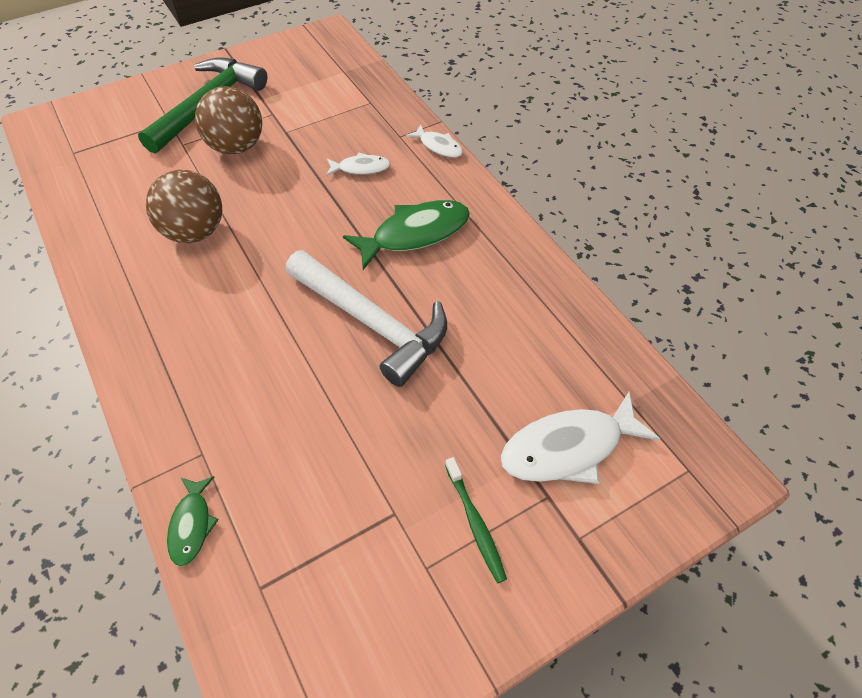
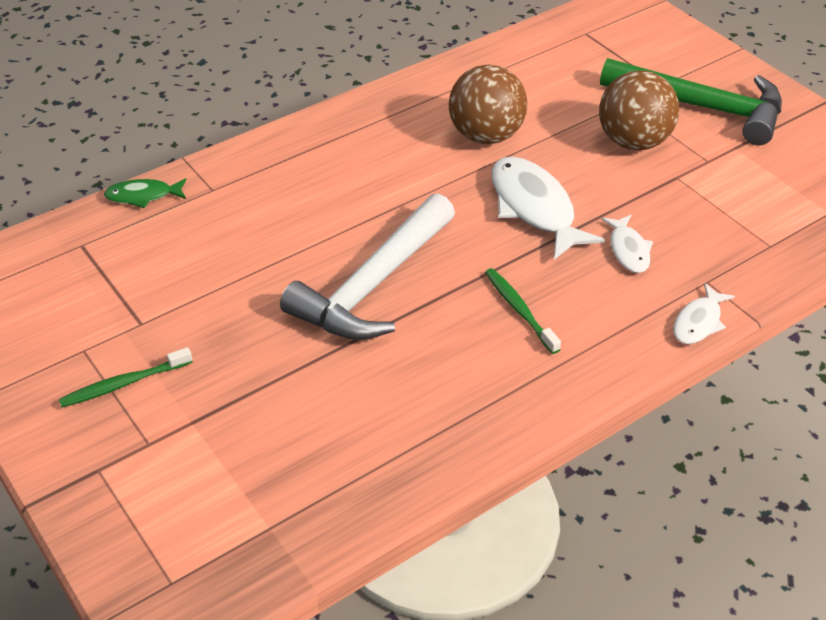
camera: 85 degrees right, 10 degrees down
green fish [343,200,470,270] -> green toothbrush [485,268,561,354]
white fish [500,392,660,484] -> white fish moved to [491,157,605,260]

